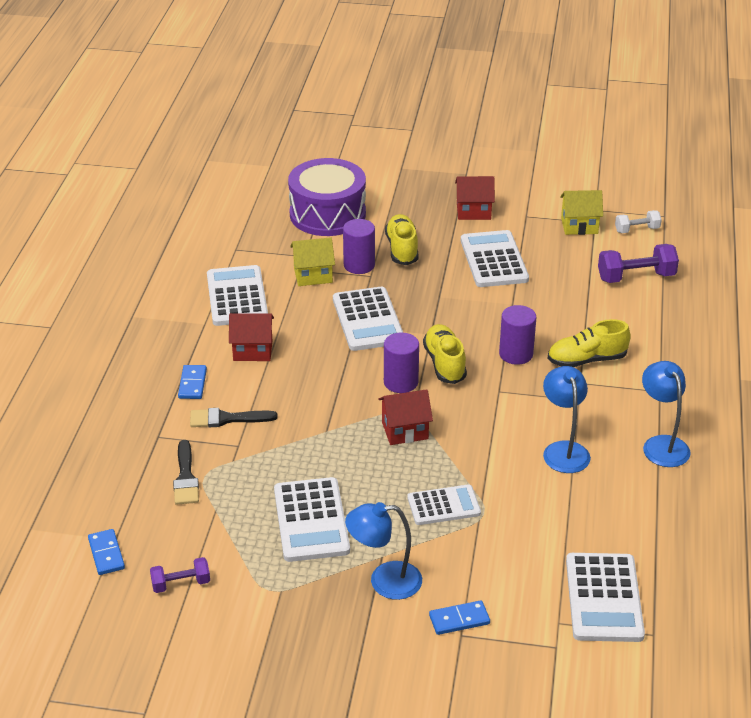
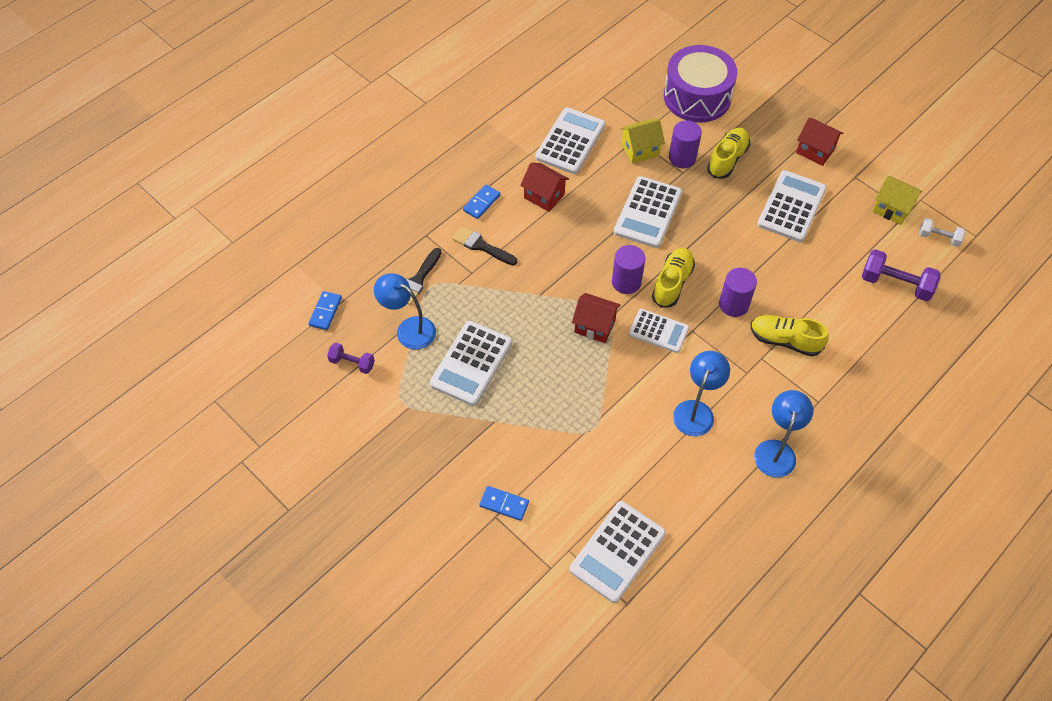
camera: 35 degrees right, 20 degrees up
yellow house [290,237,335,286] -> yellow house turned 45 degrees counterclockwise [620,119,665,164]
blue lamp [345,502,422,600] -> blue lamp moved to [374,273,436,350]
white calculator [408,484,481,525] -> white calculator moved to [629,309,689,353]

